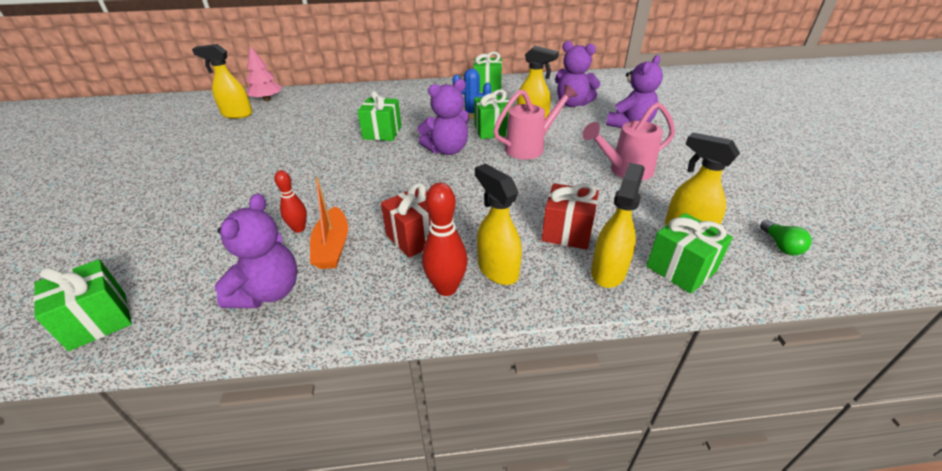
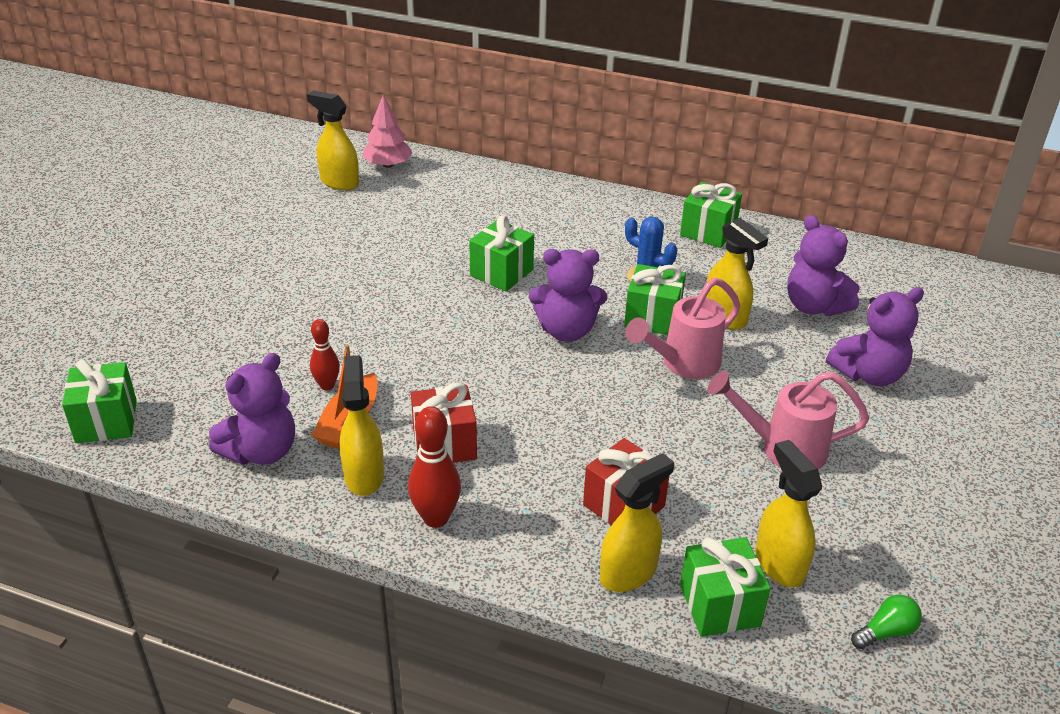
camera: 25 degrees right, 0 degrees up
yellow spray bottle [475,164,522,285] -> yellow spray bottle moved to [339,355,384,496]
pink watering can [493,84,577,159] -> pink watering can turned 150 degrees clockwise [626,277,741,379]
green light bulb [760,220,812,255] -> green light bulb turned 135 degrees counterclockwise [851,594,922,649]

